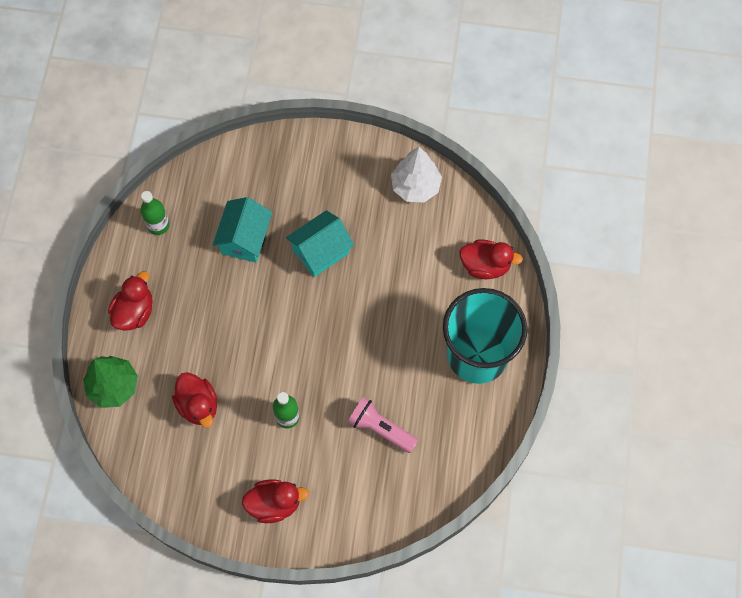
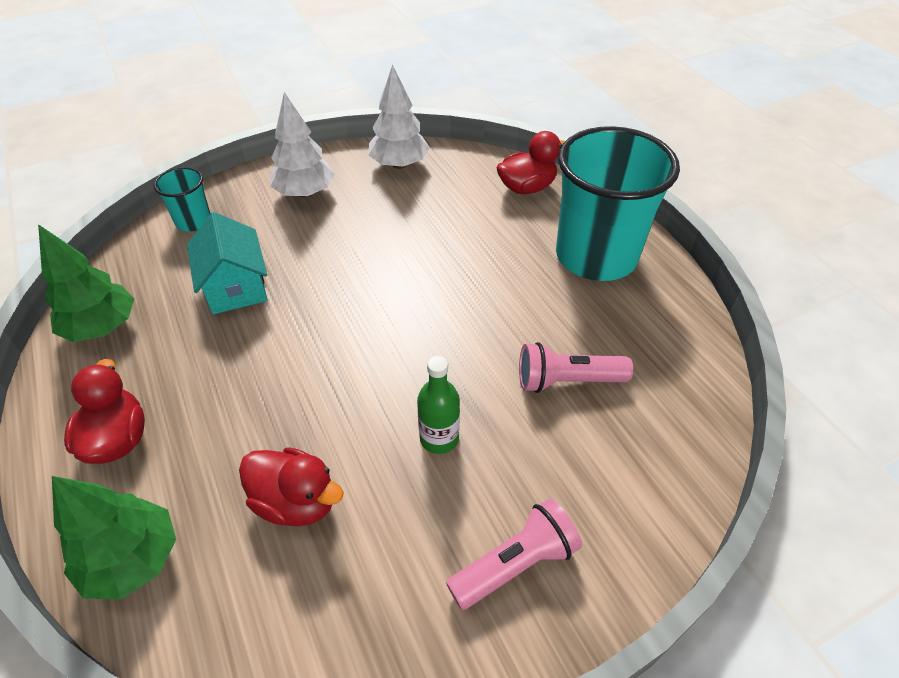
camera: 35 degrees left, 20 degrees down
green bottle [140,191,170,235] -> green tree [38,224,134,342]
red duck [242,479,309,523] -> pink flashlight [446,498,582,610]
turquoise house [286,210,354,277] -> none
none -> turquoise cup [153,167,211,232]
none -> white tree [270,92,335,198]

